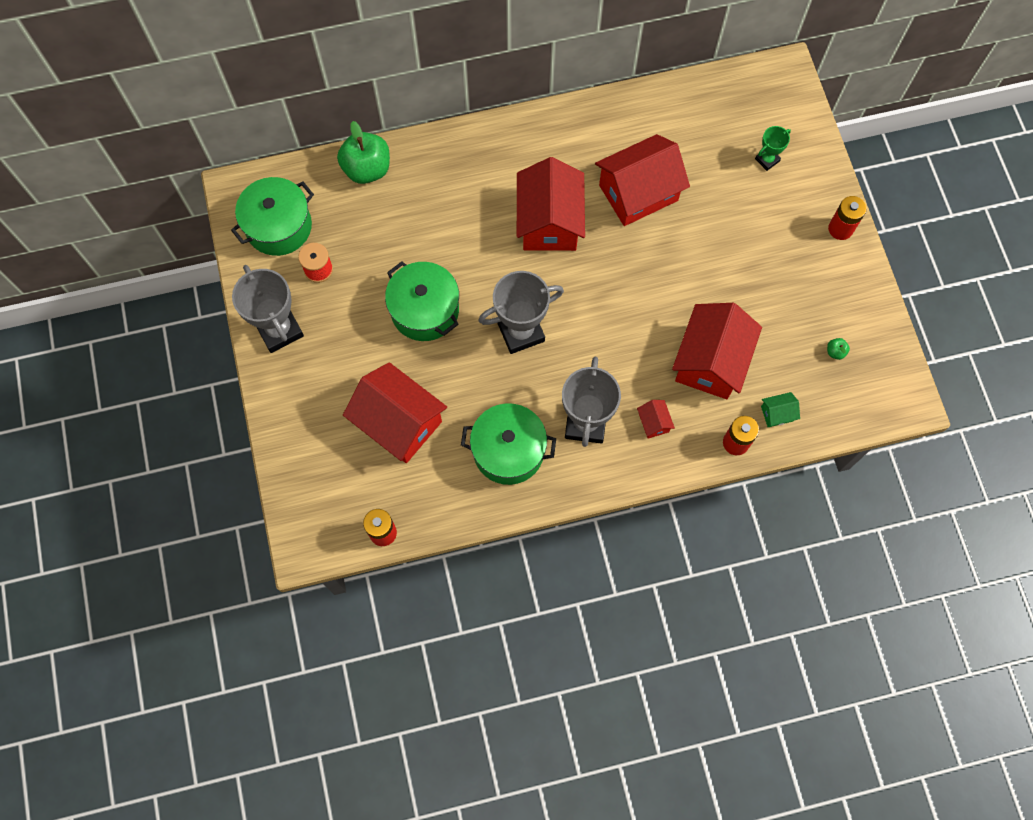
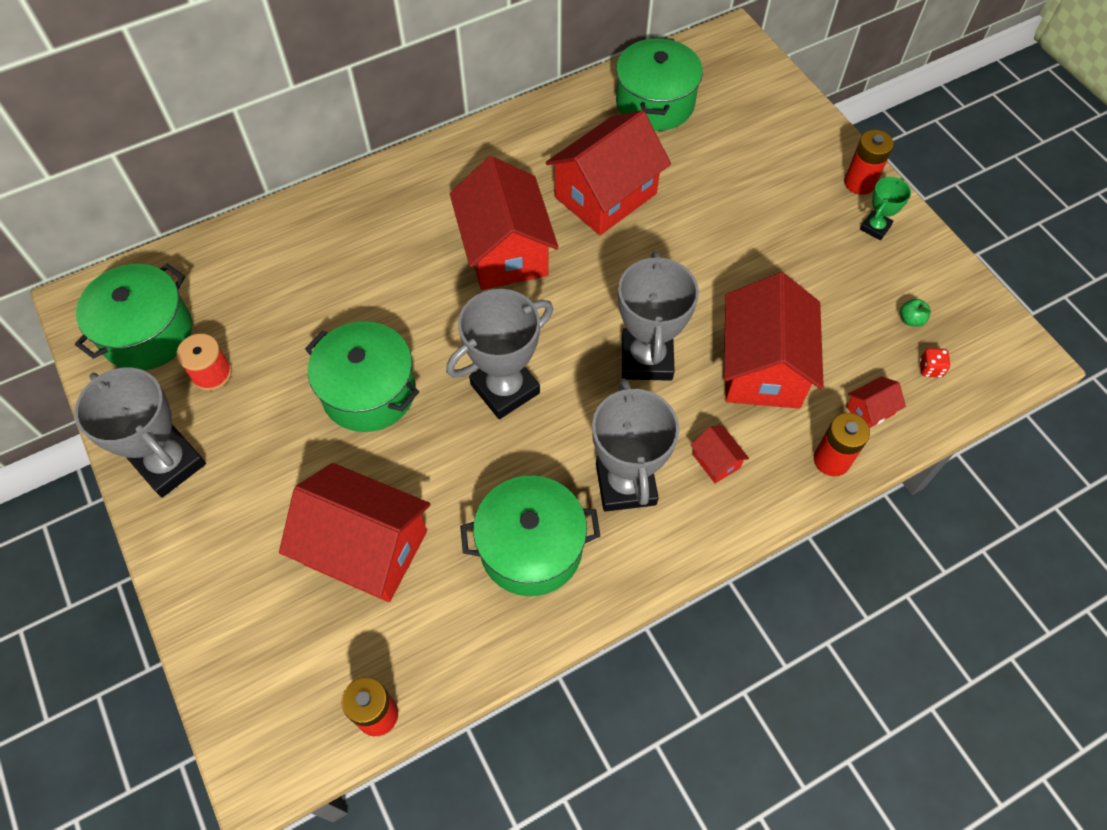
camera: 15 degrees left, 10 degrees down
green apple [337,121,390,184] -> none
green trophy [755,126,791,171] -> green trophy moved to [860,177,911,240]
green house [761,392,800,427] -> red house [846,377,906,428]
none -> green pot [616,37,703,131]
none -> grey trophy [618,251,699,381]
none -> red dice [920,348,951,378]

